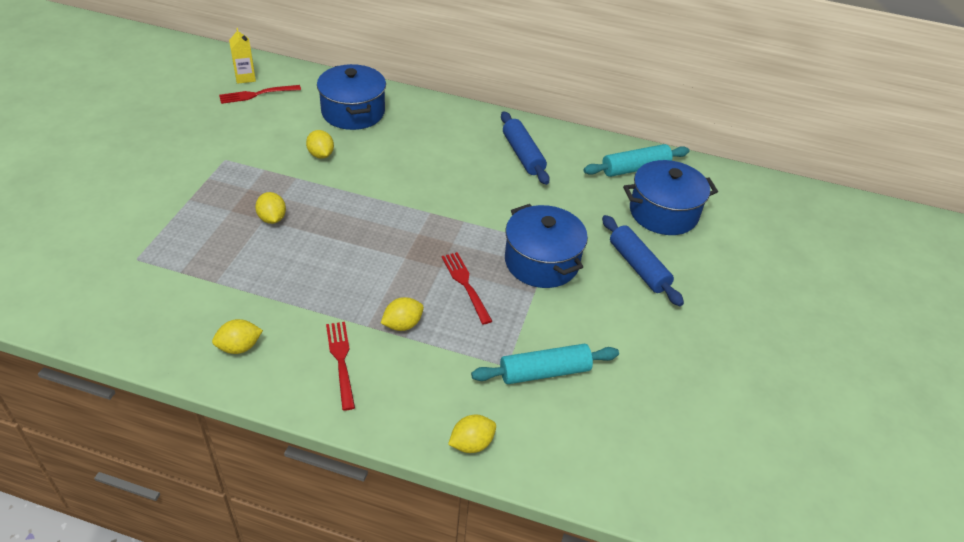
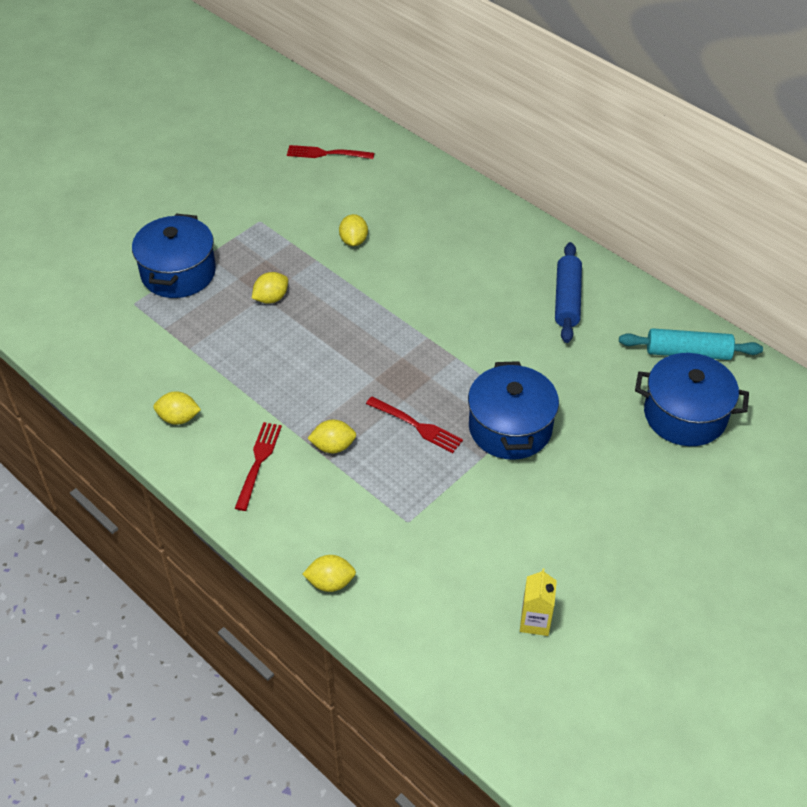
camera: 30 degrees right, 5 degrees up
yellow carton [229,28,256,84] -> yellow carton moved to [520,568,557,636]
yellow lemon [255,192,286,224] -> yellow lemon turned 45 degrees clockwise [252,272,288,304]
blue pot [317,64,386,130] -> blue pot moved to [132,214,216,298]
red fork [442,252,492,324] -> red fork turned 120 degrees clockwise [366,396,463,453]
turquoise rolling pin [471,344,619,384] -> none
blue rolling pin [602,215,684,306] -> none

